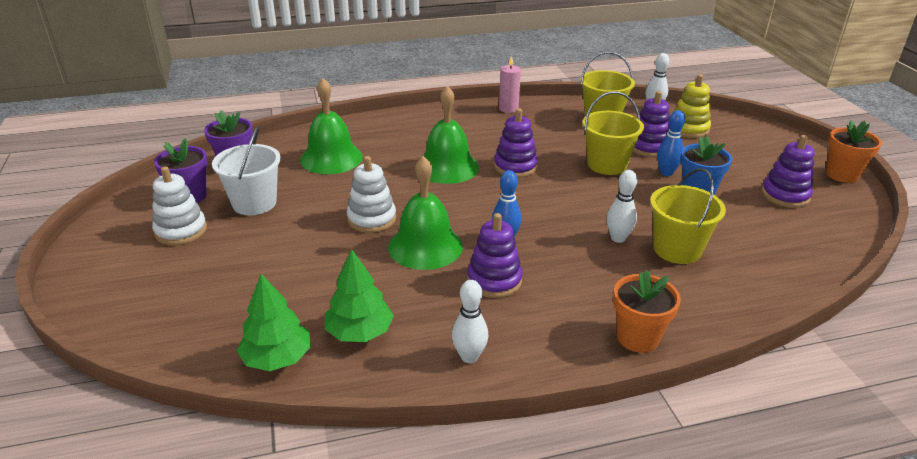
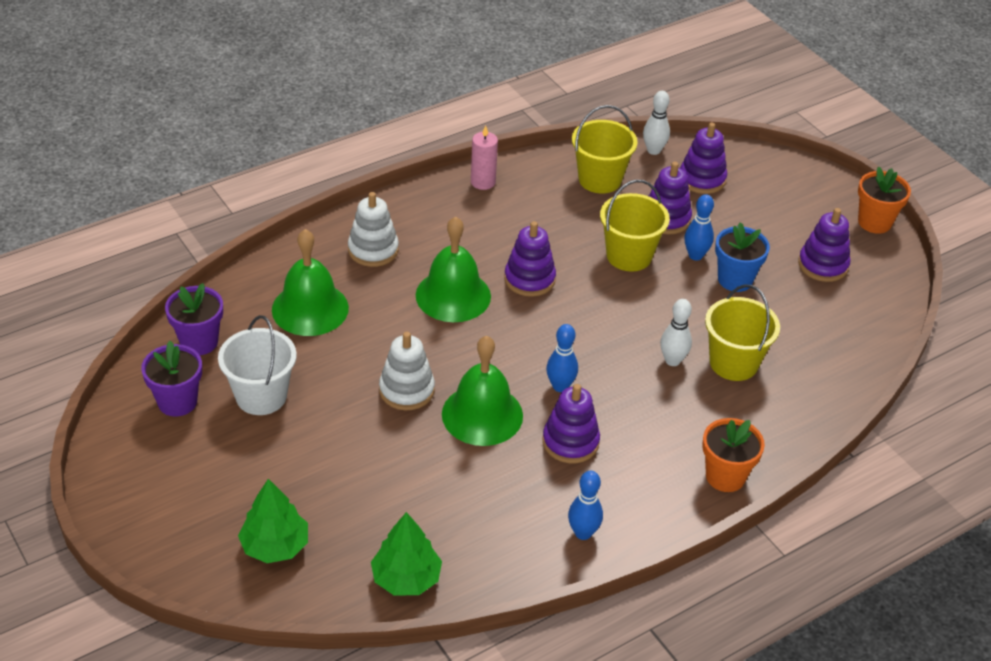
camera: 20 degrees left, 10 degrees up
white stacking toy [152,166,207,245] -> white stacking toy moved to [348,192,399,267]
green tree [325,249,394,342] -> green tree moved to [238,479,308,563]
white bowling pin [452,280,488,363] -> blue bowling pin [568,471,603,540]
yellow stacking toy [674,74,711,138] -> purple stacking toy [680,122,727,194]

